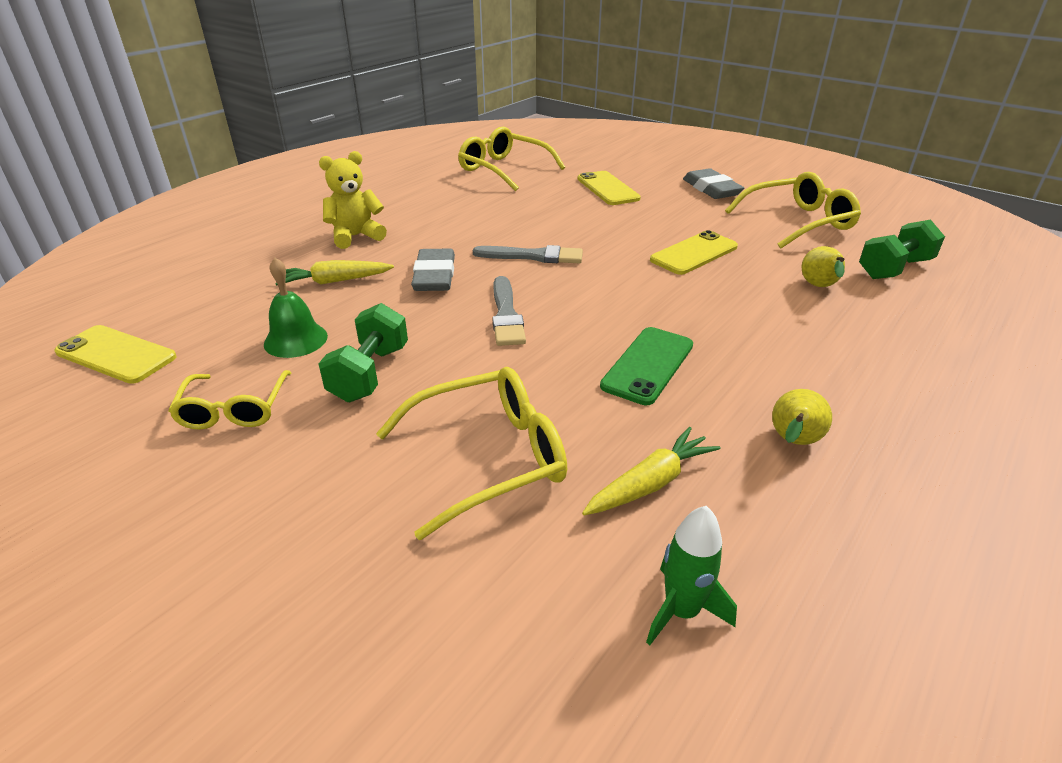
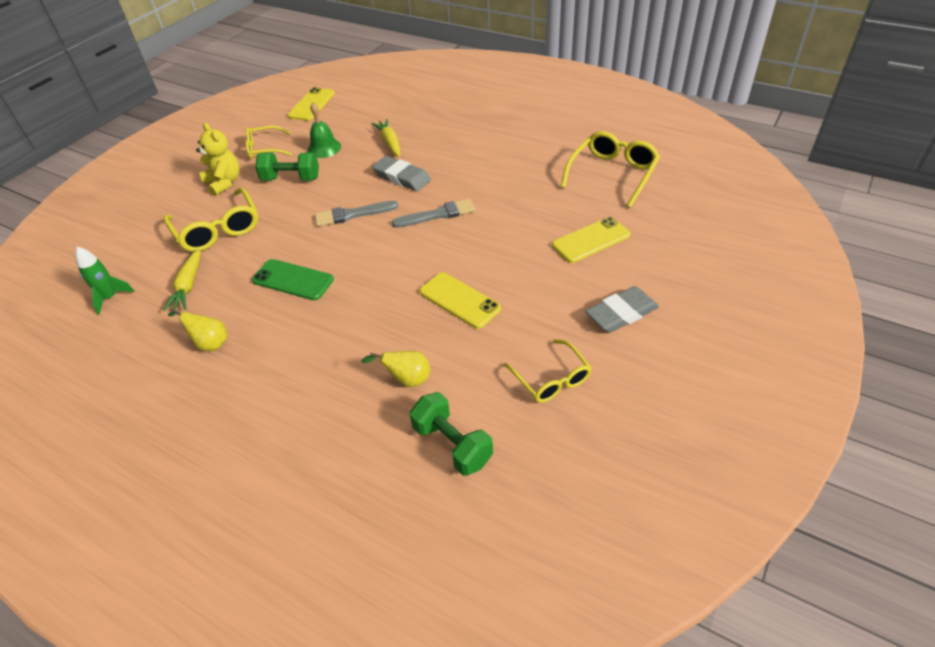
camera: 85 degrees right, 10 degrees up
yellow teddy bear [319,151,387,249] -> yellow teddy bear moved to [196,123,240,196]
grey eraser [411,249,455,291] -> grey eraser turned 45 degrees clockwise [372,156,431,191]
grey brush [473,245,583,263] -> grey brush turned 105 degrees counterclockwise [392,199,476,228]
yellow carrot [582,427,720,515] -> yellow carrot turned 45 degrees clockwise [163,248,201,311]
yellow glasses [725,172,861,248] -> yellow glasses [504,339,592,403], size x0.65

